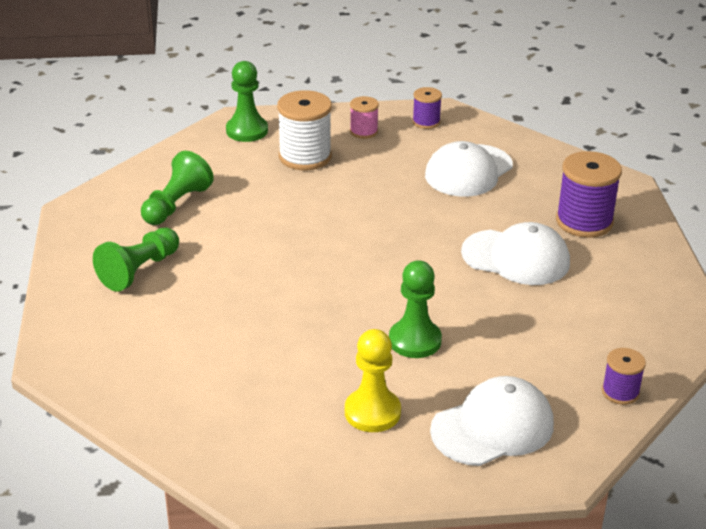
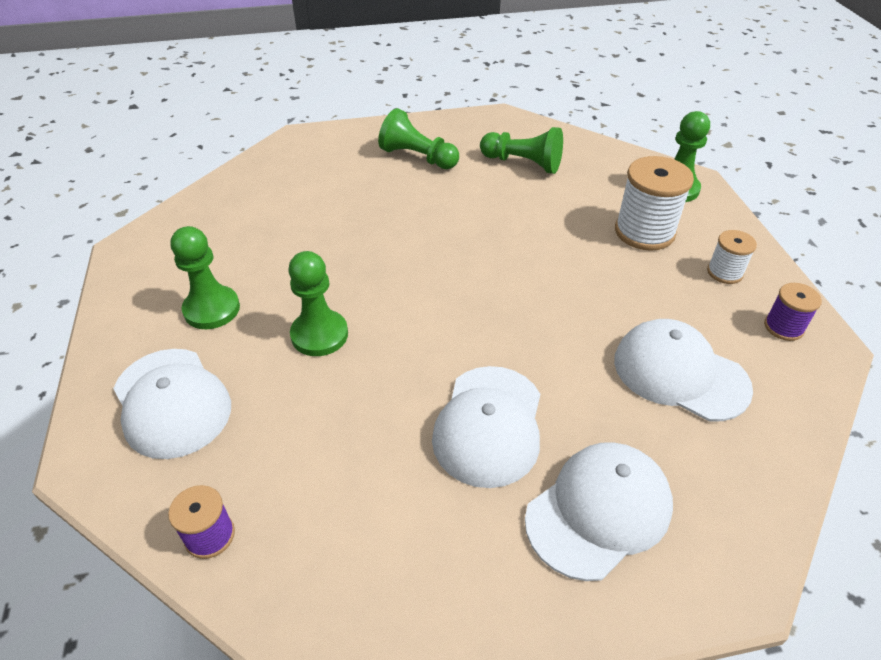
camera: 85 degrees right, 10 degrees up
yellow pawn [345,329,401,432] -> green pawn [171,226,240,329]
pink spool [350,96,379,139] -> white spool [707,230,757,284]
purple spool [556,151,622,238] -> white cap [525,442,673,581]

